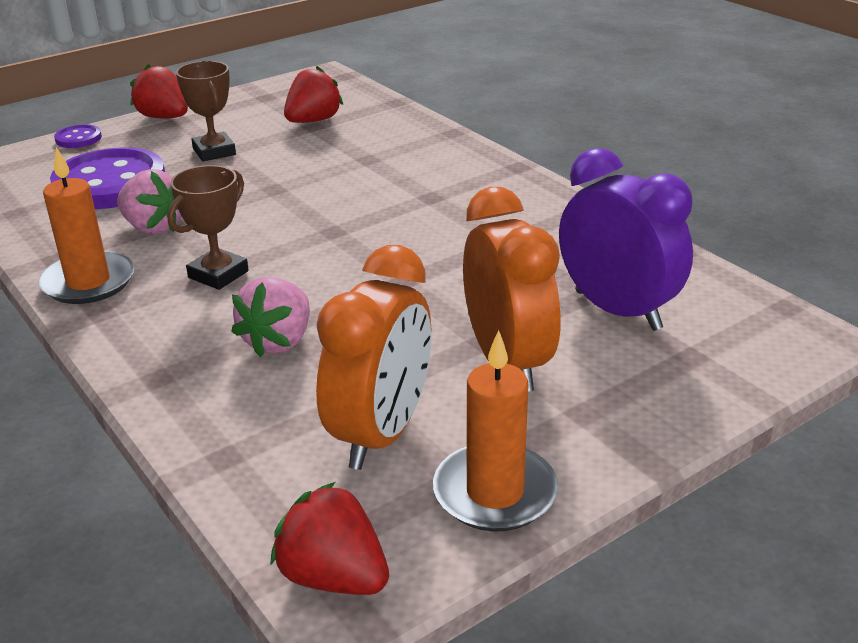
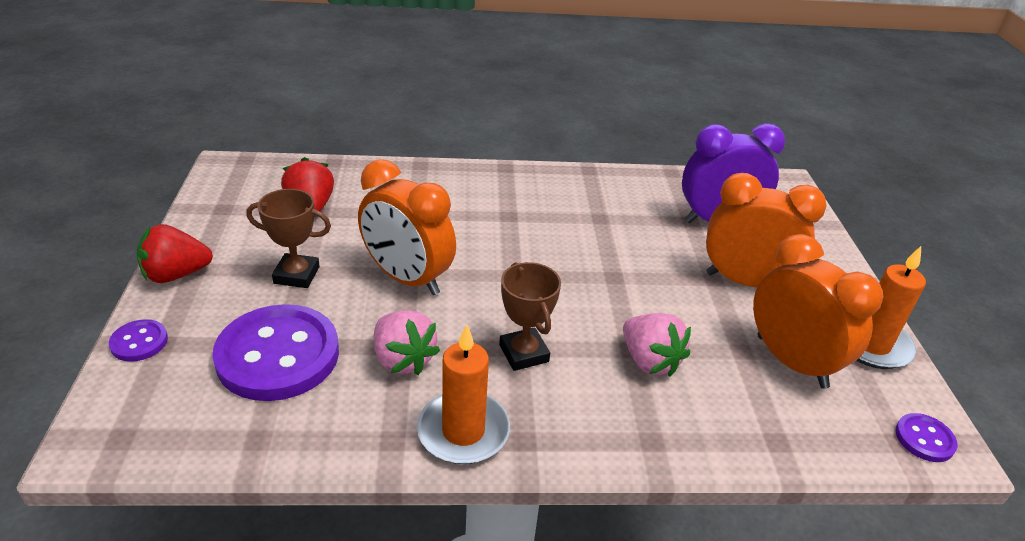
camera: 60 degrees left, 5 degrees up
pink strawberry [117,169,181,235] -> pink strawberry turned 75 degrees clockwise [374,310,440,375]
red strawberry [270,482,389,595] -> purple button [896,413,958,462]
none -> orange clock [358,159,456,295]

